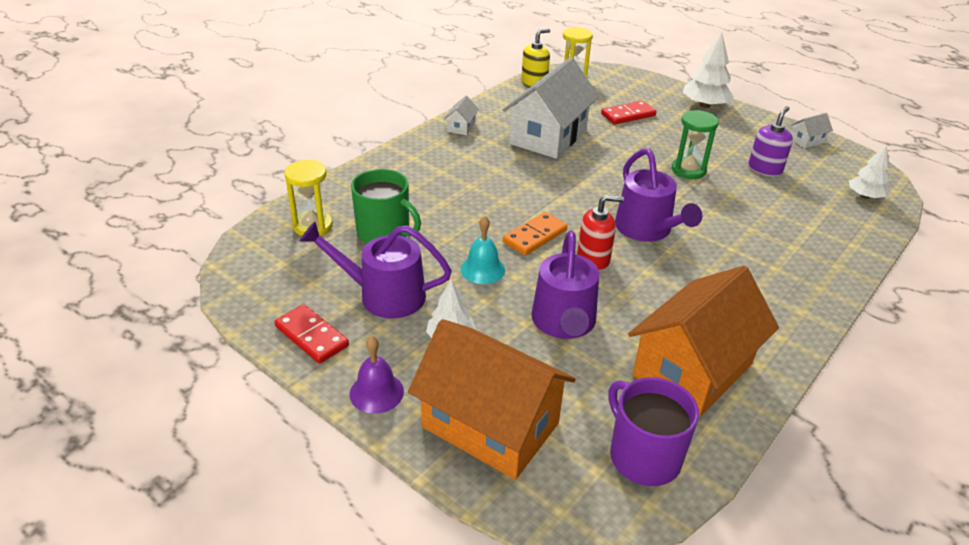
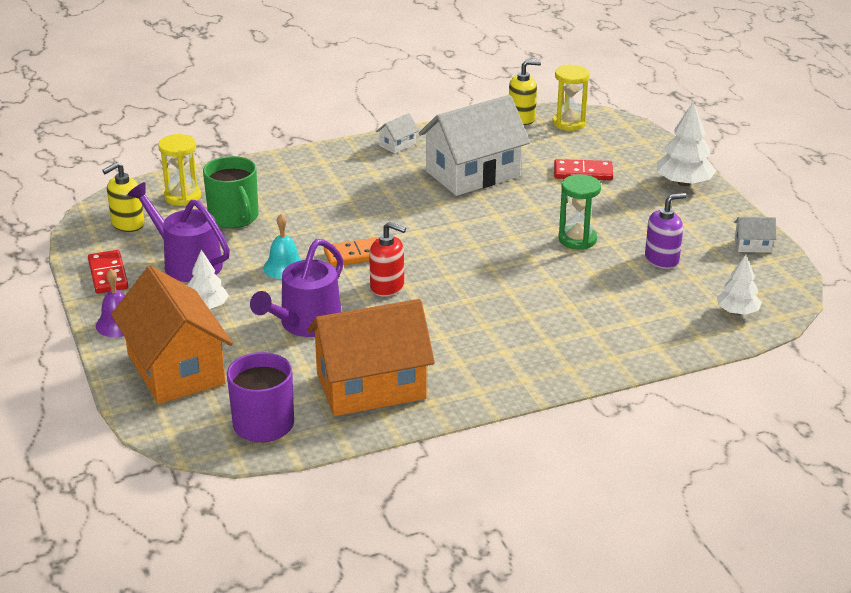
camera: 30 degrees right, 5 degrees down
purple watering can [615,149,702,242] -> none
none -> yellow soap dispenser [102,162,144,232]

